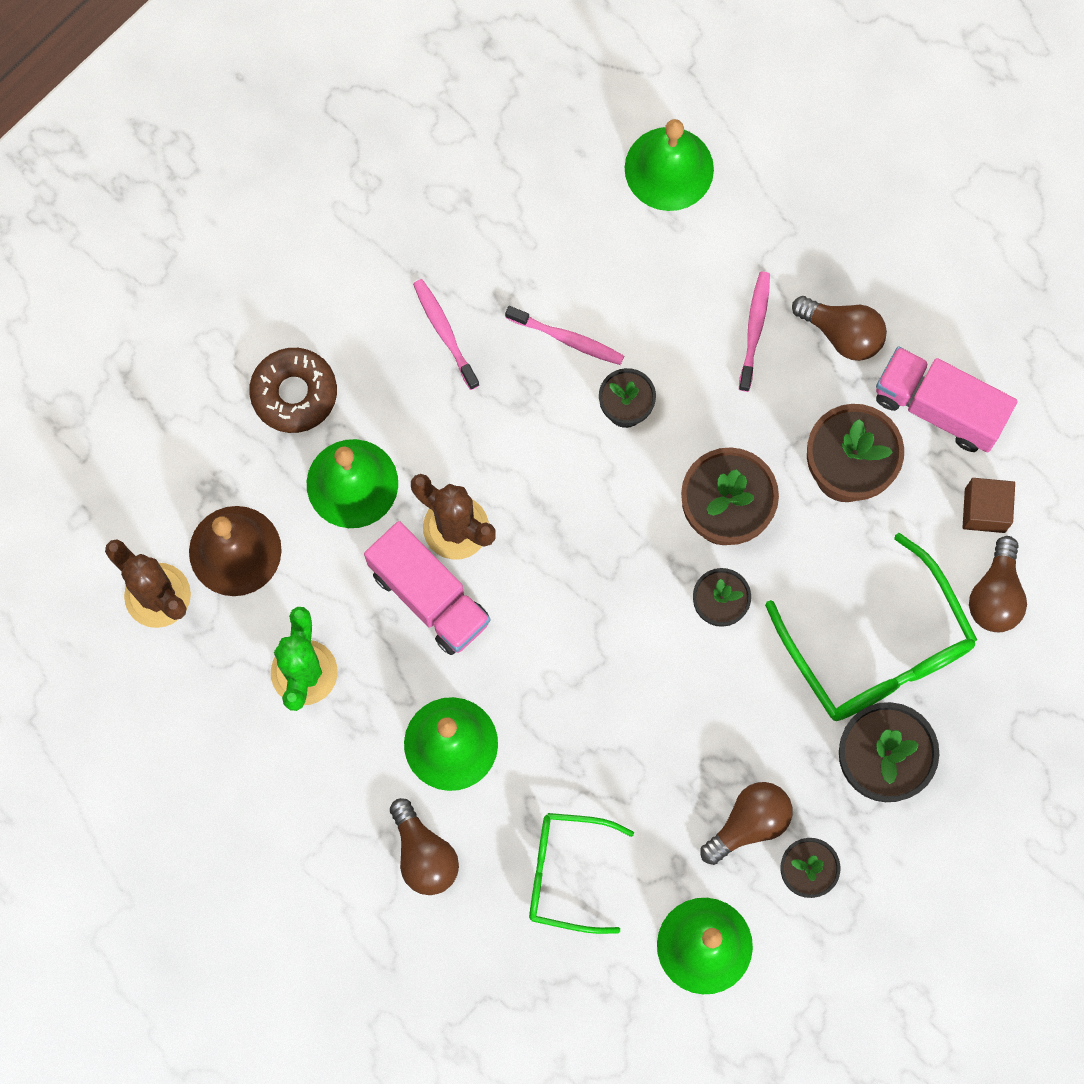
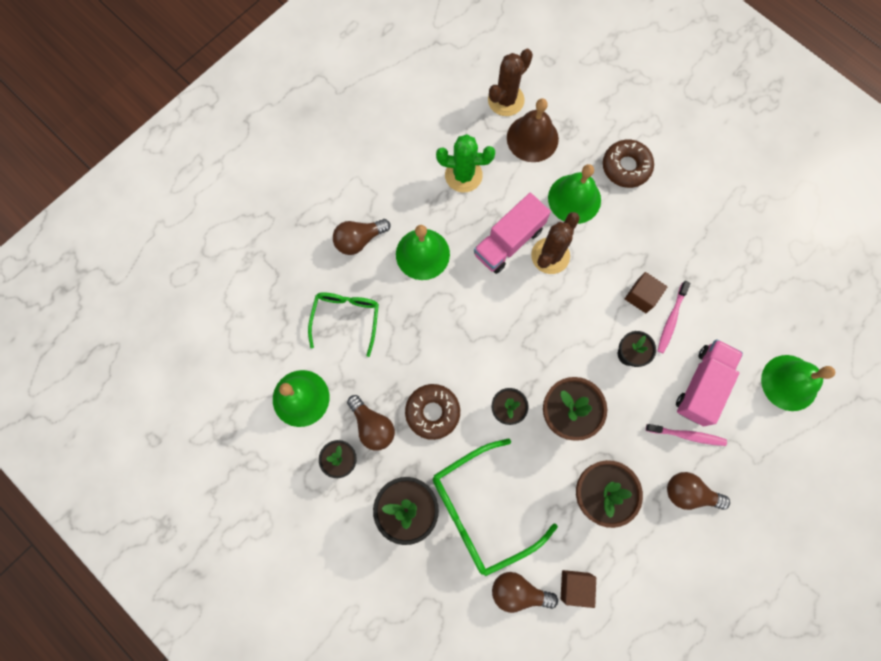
camera: 90 degrees right, 0 degrees up
pink toothbrush [413,279,479,390] -> none
brown light bulb [792,296,887,361] -> brown light bulb turned 75 degrees clockwise [667,472,730,510]
pink truck [876,346,1018,452] -> pink truck moved to [676,339,743,426]
none -> brown donut [405,384,460,440]
none -> brown cube [625,272,668,313]

